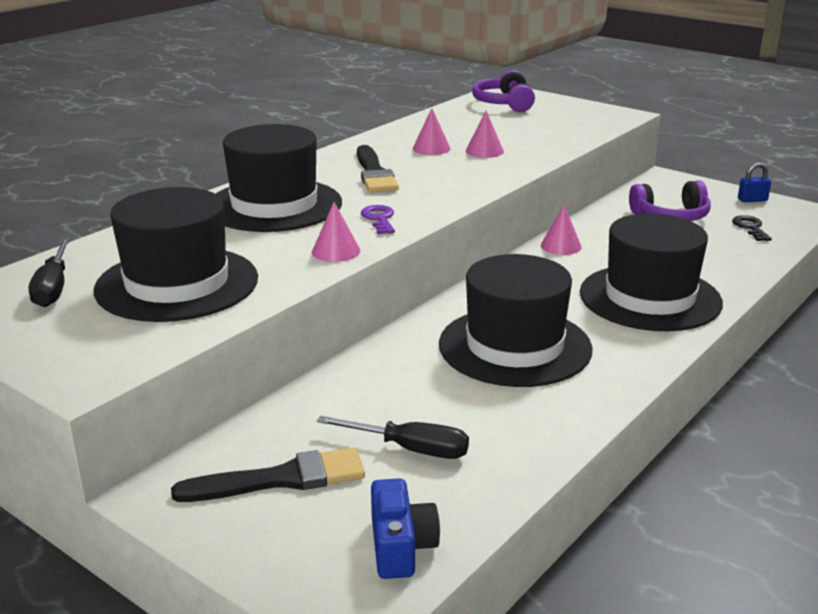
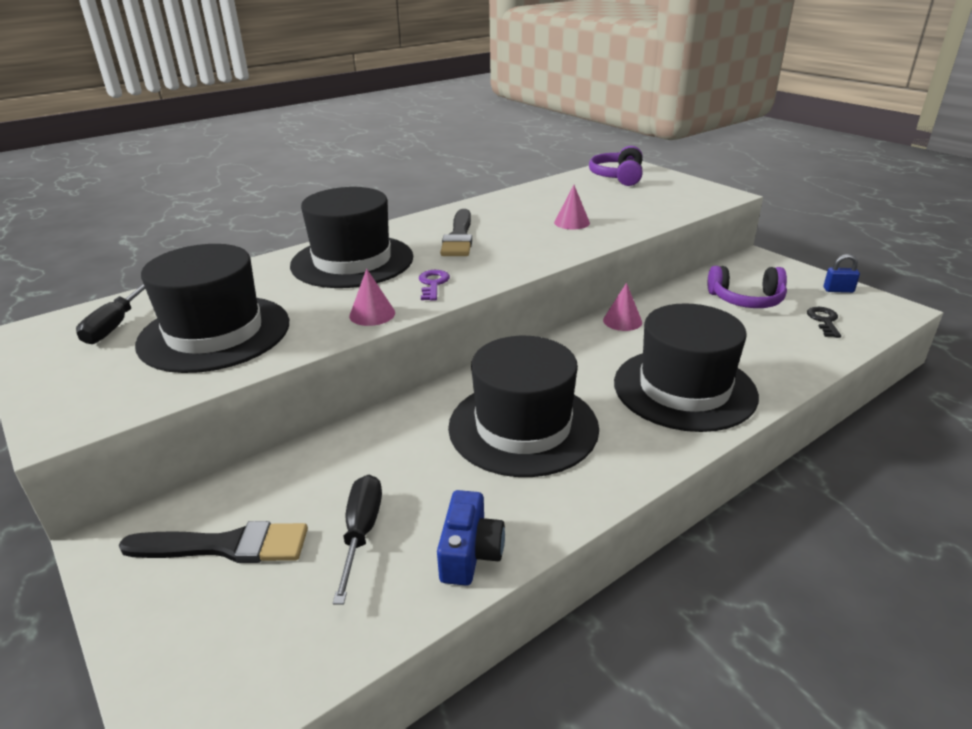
camera: 15 degrees right, 5 degrees up
black screwdriver [317,416,469,459] -> black screwdriver turned 120 degrees counterclockwise [333,475,382,605]
blue camera [371,478,440,579] -> blue camera moved to [437,490,505,586]
pink cone [413,108,451,155] -> none

